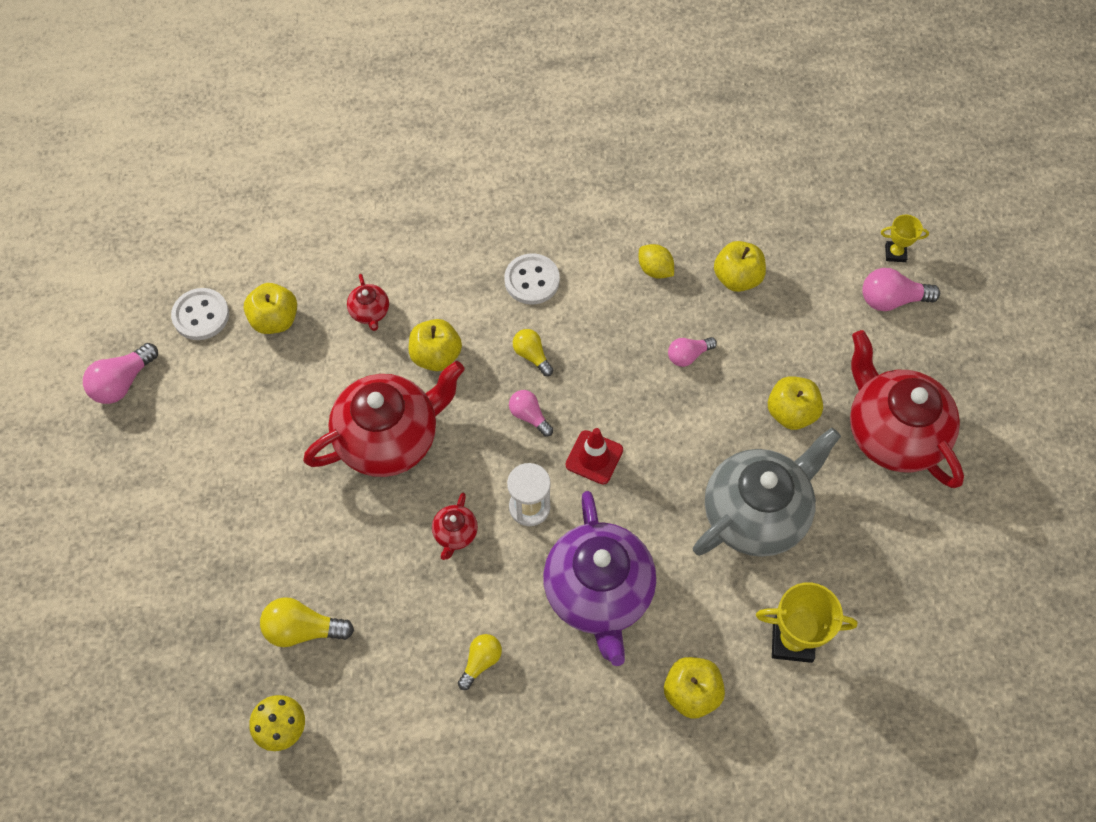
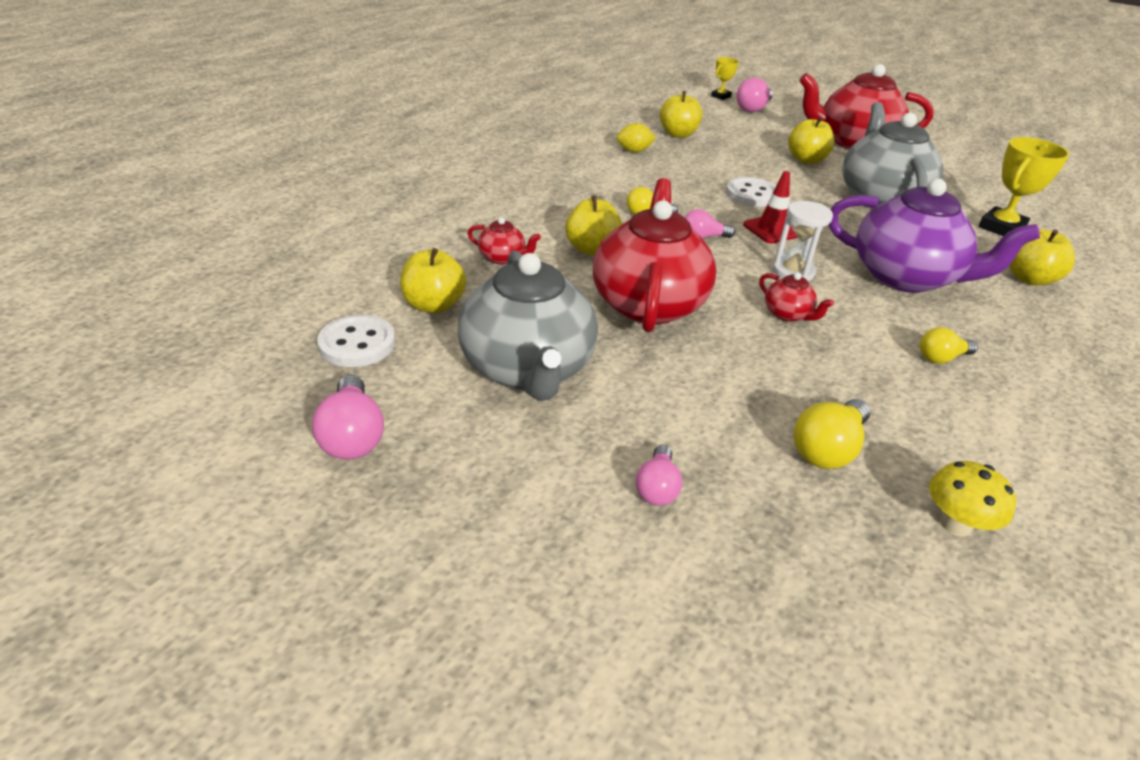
camera: 55 degrees left, 25 degrees down
yellow light bulb [458,634,502,690] -> yellow light bulb turned 90 degrees counterclockwise [920,327,978,364]
white button [504,253,560,305] -> white button moved to [726,177,776,207]
pink light bulb [668,337,717,367] -> pink light bulb moved to [635,445,682,506]
none -> grey teapot [458,250,598,401]

